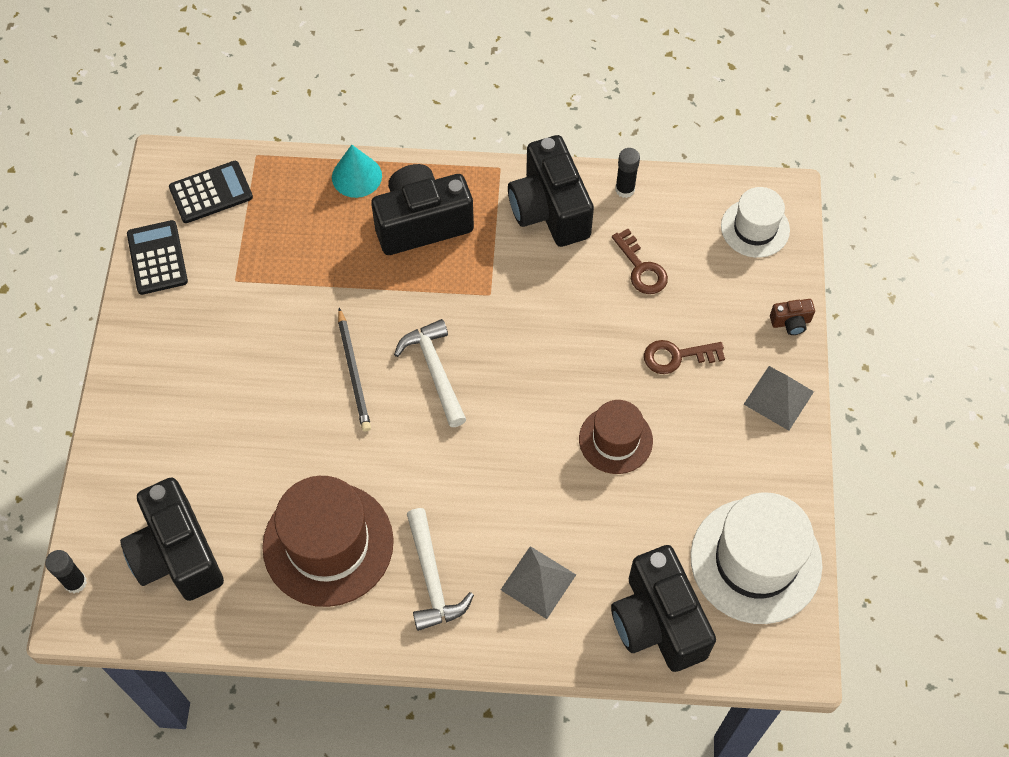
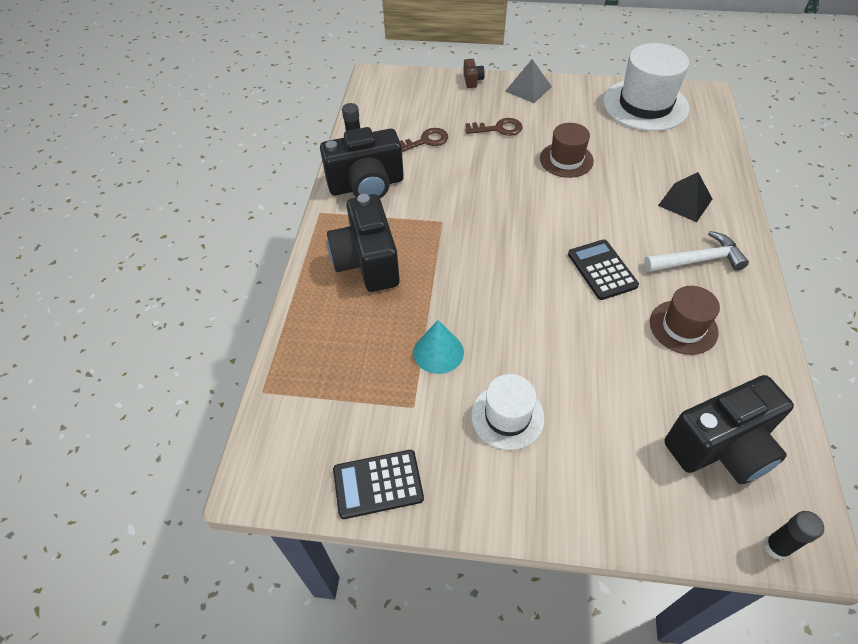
camera: 85 degrees left, 10 degrees down
black calculator [169,161,253,223] -> black calculator moved to [568,239,639,300]
brown hat [262,476,394,607] -> brown hat [650,286,720,355], size x0.59
turquoise cone [332,145,382,198] -> turquoise cone moved to [413,320,464,374]
black pencil [338,308,371,432] -> none
white hammer [394,319,467,427] -> none
grey pyramid [501,546,576,619] -> black pyramid [658,172,712,222]
black camera [611,545,716,672] -> none
brown key [644,340,725,374] -> brown key turned 90 degrees counterclockwise [465,118,523,136]
white hat [721,187,790,258] -> white hat moved to [471,374,545,450]

